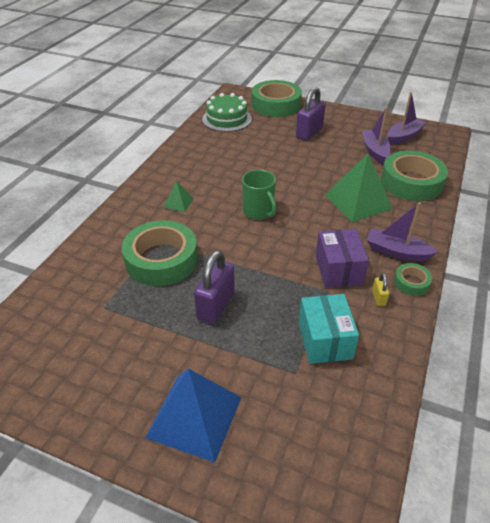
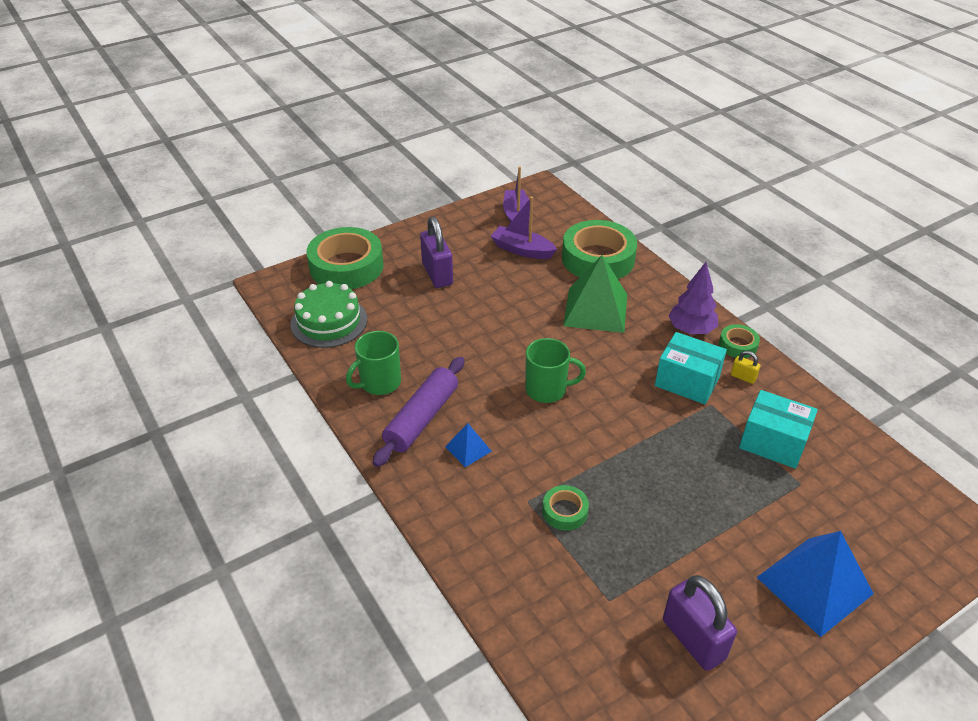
camera: 55 degrees left, 0 degrees up
green tape [122,220,198,286] -> green tape [542,485,589,531], size x0.46
green pyramid [163,181,194,212] -> blue pyramid [445,423,492,467]
purple padlock [194,250,235,324] -> purple padlock moved to [663,575,737,671]
purple box [316,229,369,288] -> turquoise box [655,332,727,404]
purple boat [367,202,438,261] -> purple tree [668,262,718,334]
none -> green mug [346,331,401,395]
none -> purple rolling pin [373,357,464,467]

